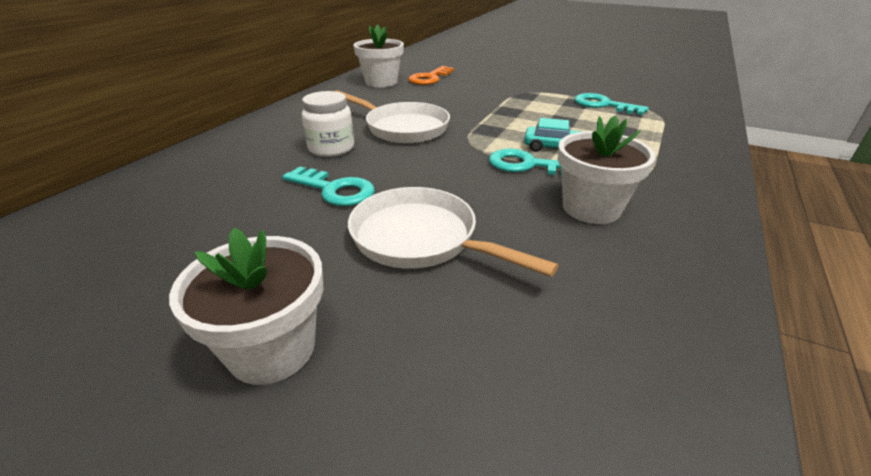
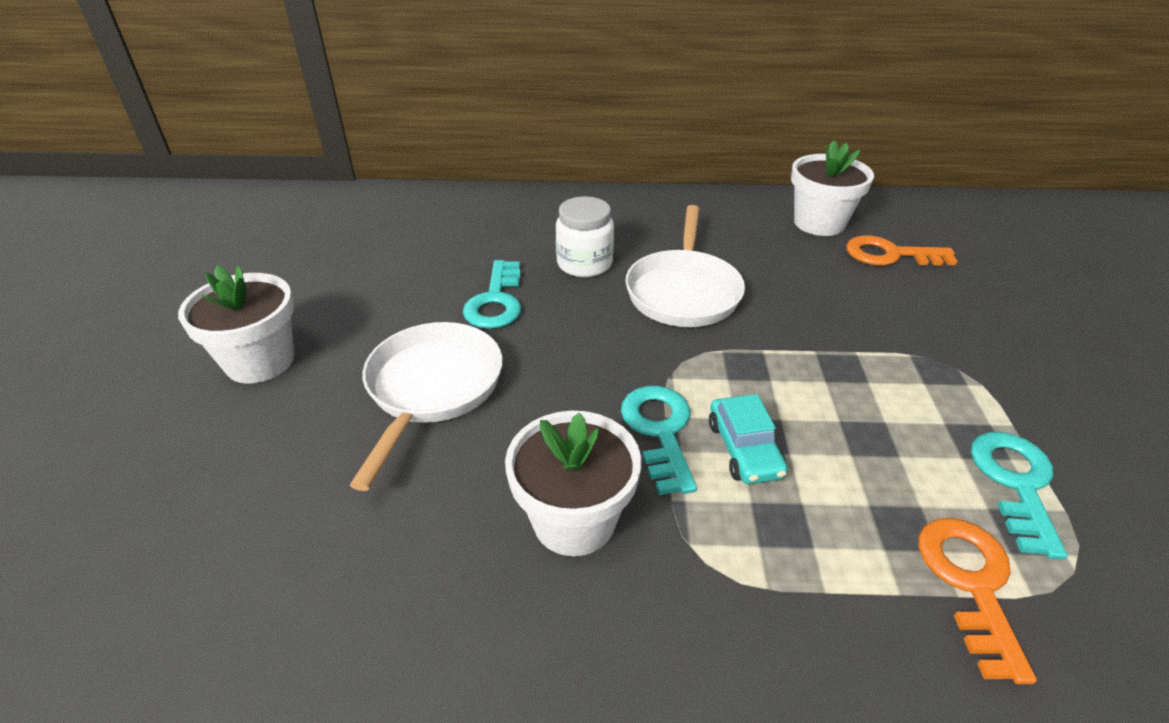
camera: 65 degrees right, 5 degrees up
none -> orange key [918,518,1037,684]

